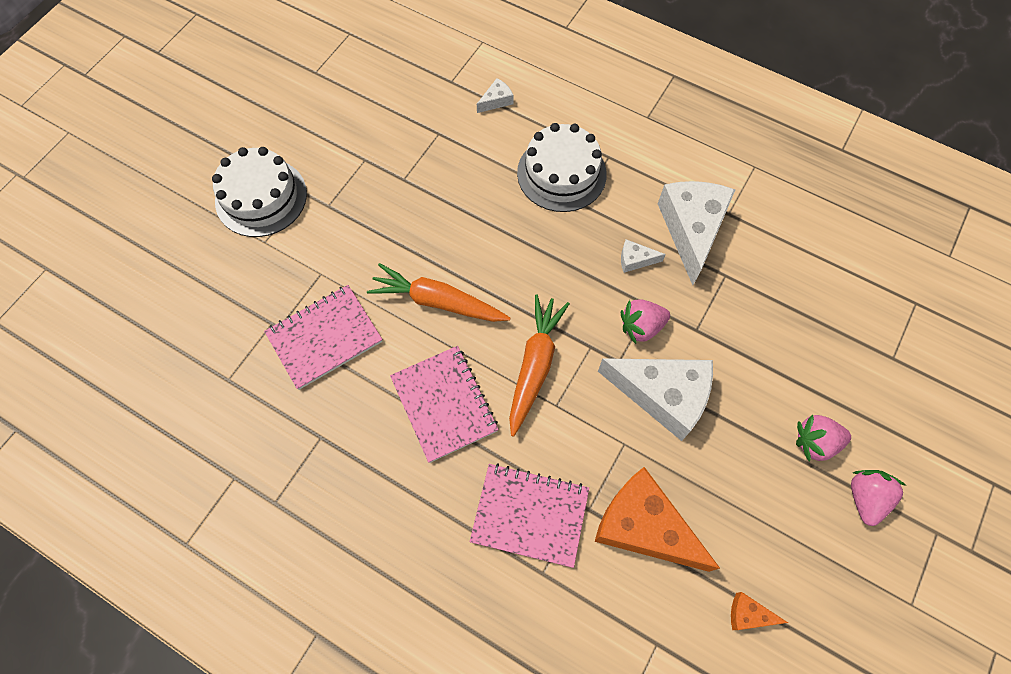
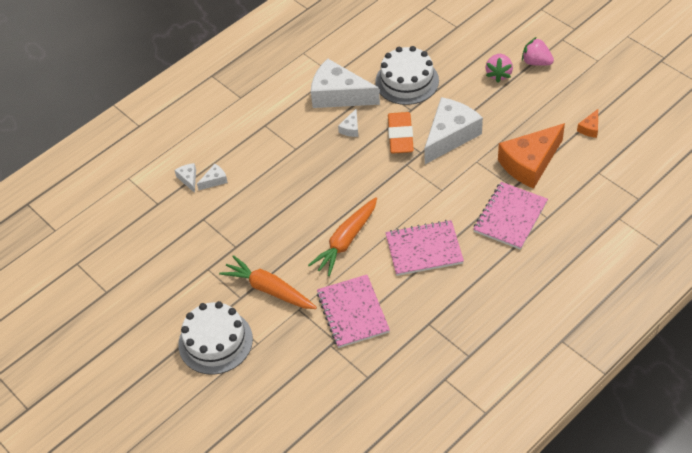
camera: 70 degrees left, 15 degrees down
orange carrot [509,294,570,437] -> orange carrot moved to [219,255,317,309]
white cake [517,123,607,212] -> white cake moved to [375,46,439,105]
pink strawberry [621,299,670,344] -> orange eraser [388,112,414,154]
none -> white cheese [197,164,228,190]

